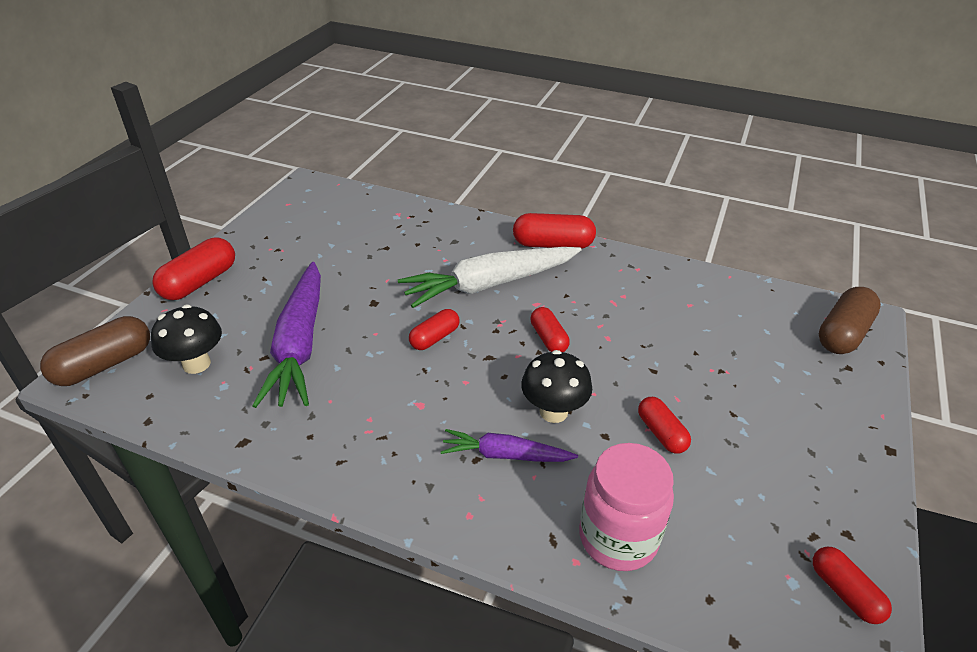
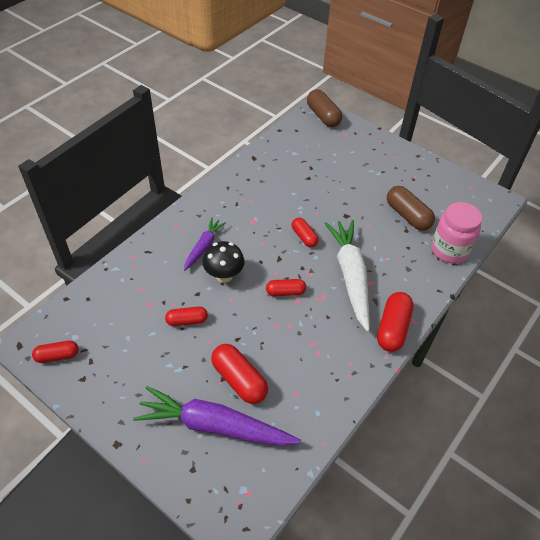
camera: 105 degrees right, 10 degrees up
black mushroom [151,304,222,374] -> none
red capsule [152,238,235,300] -> red capsule moved to [211,344,268,404]
purple carrot [252,262,321,408] -> purple carrot moved to [133,386,301,446]
pink jar [579,443,674,571] -> pink jar moved to [431,202,482,264]
brown capsule [819,287,881,354] -> brown capsule moved to [387,186,435,231]

